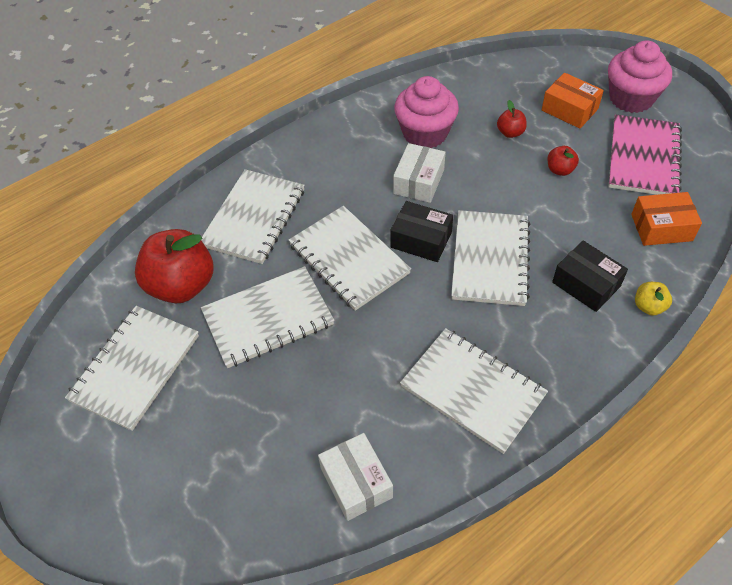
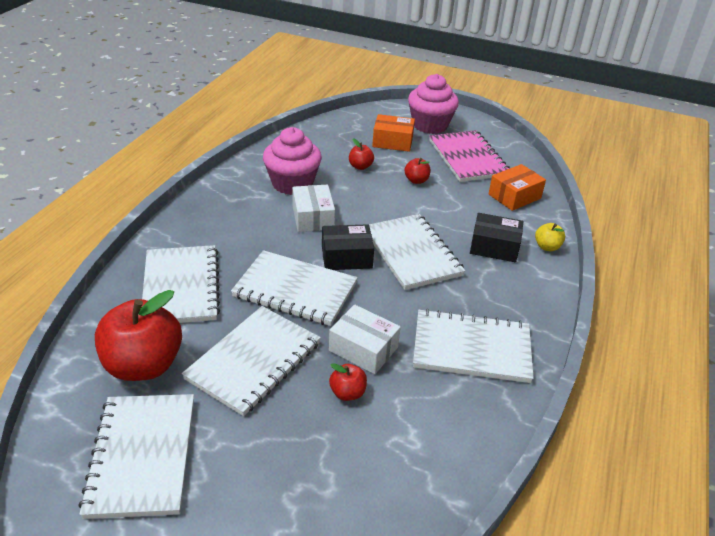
camera: 35 degrees left, 15 degrees down
white box [318,433,393,521] -> white box moved to [329,304,401,374]
none -> red apple [329,363,367,401]

